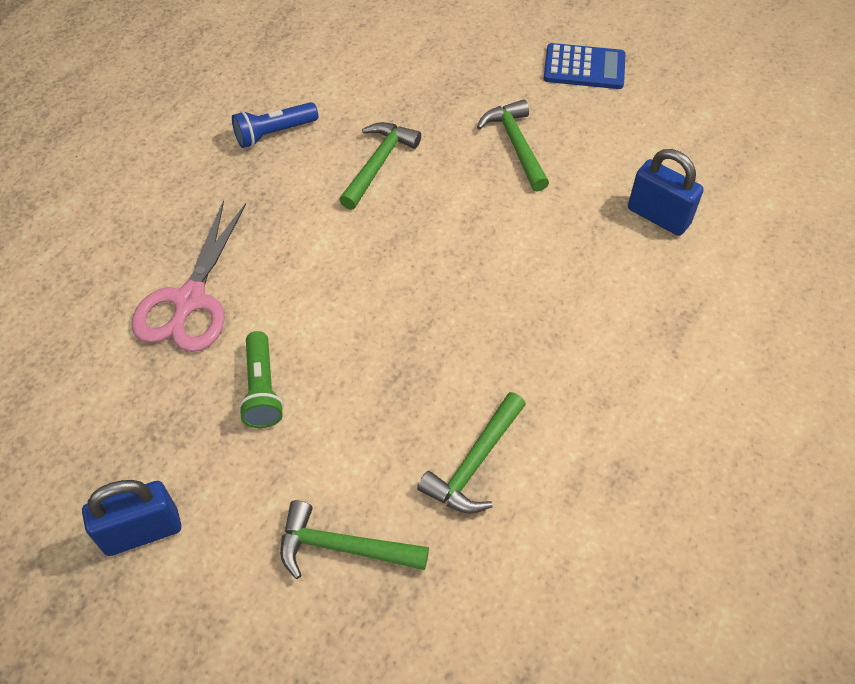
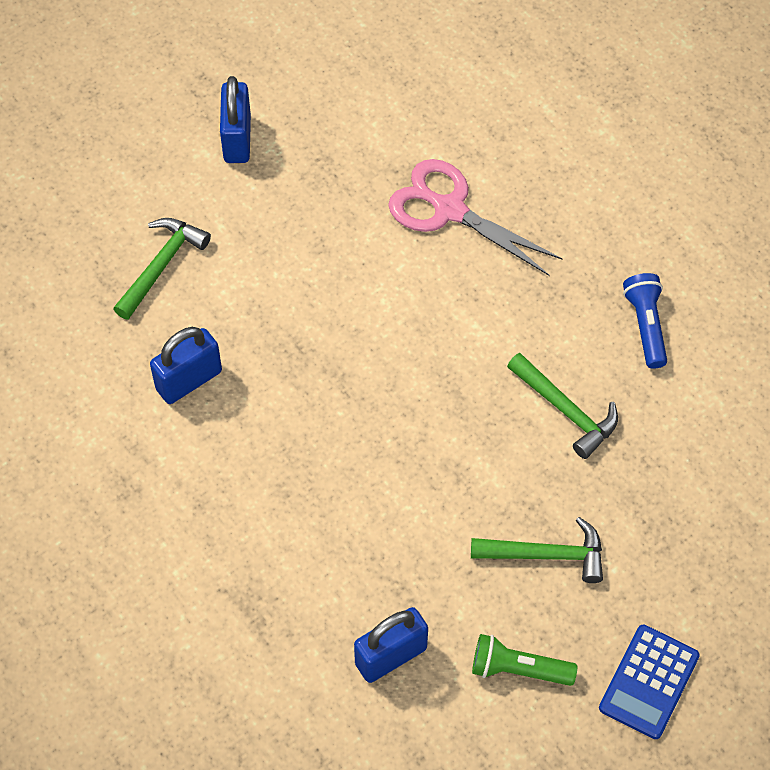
camera: 110 degrees right, 5 degrees up
green flashlight [238,331,284,428] -> green flashlight moved to [472,634,577,686]
green hammer [417,392,526,514] -> blue padlock [150,327,222,404]

